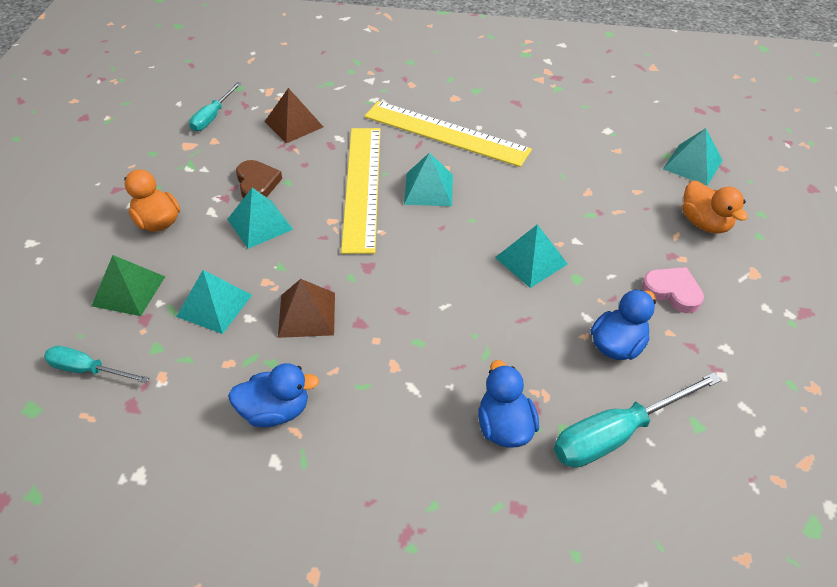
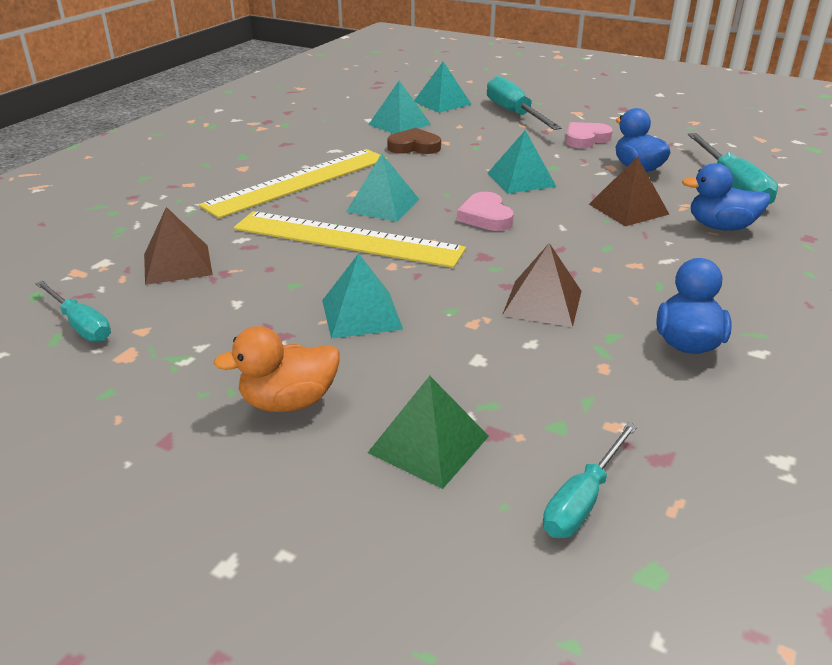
camera: 70 degrees left, 15 degrees down
turquoise pyramid [176,270,252,334] -> turquoise pyramid moved to [368,81,431,134]
brown heart [236,160,282,198] -> brown heart moved to [387,128,441,154]
orange duck [682,181,748,234] -> turquoise screwdriver [487,76,562,130]
none -> pink heart [457,192,514,231]
none -> brown pyramid [589,157,669,226]

